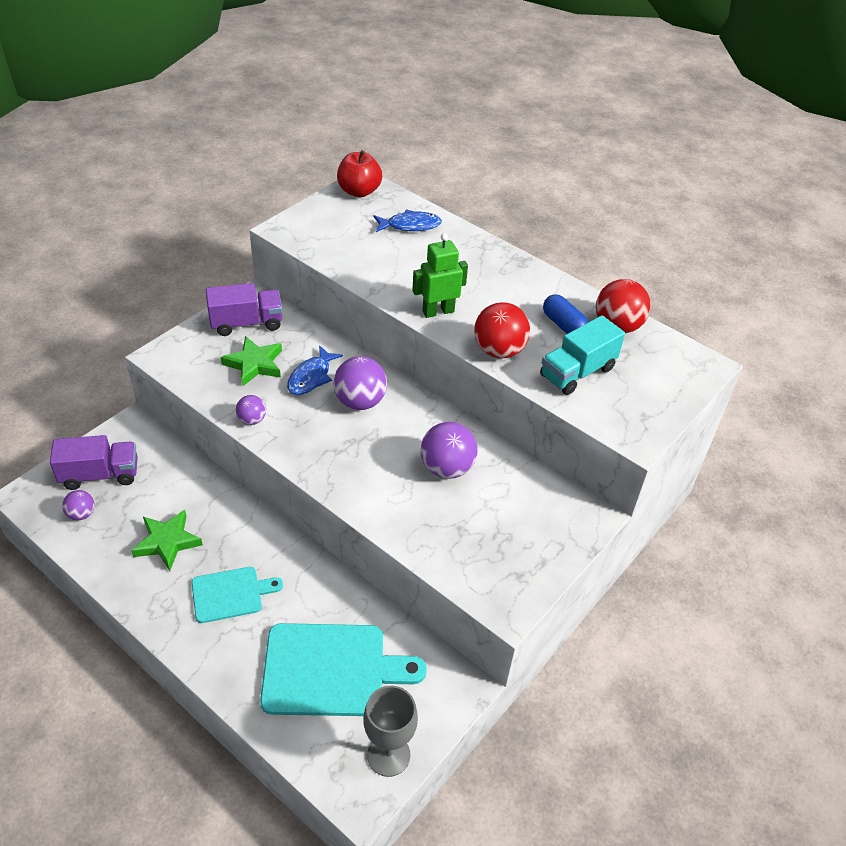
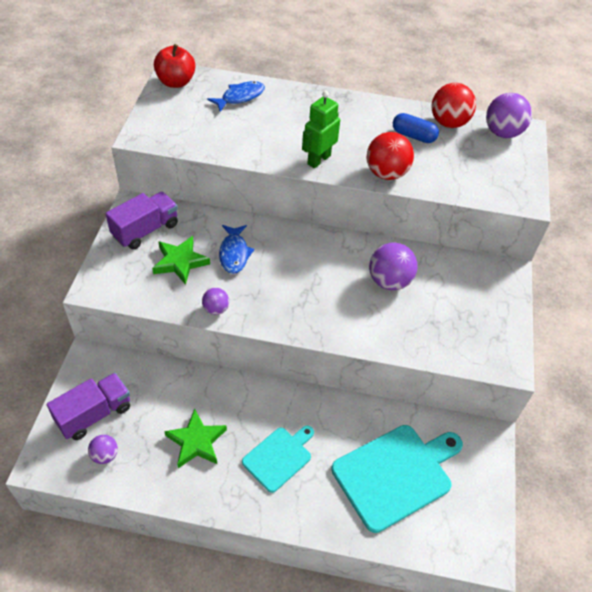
camera: 30 degrees left, 5 degrees up
purple ball [333,356,387,410] -> purple ball moved to [486,93,532,138]
grey goblet [363,686,418,777] -> none
turquoise truck [540,315,625,395] -> none

